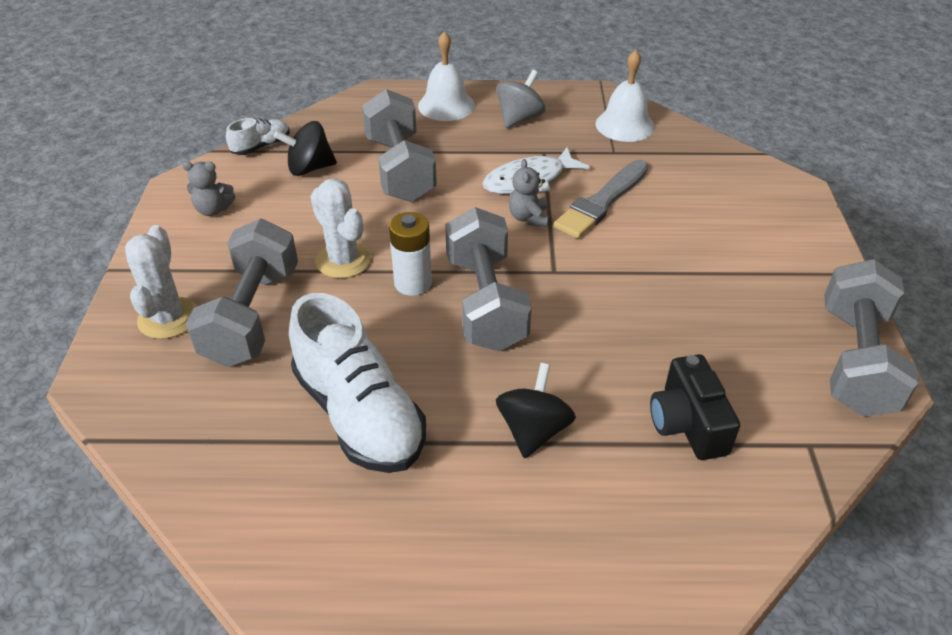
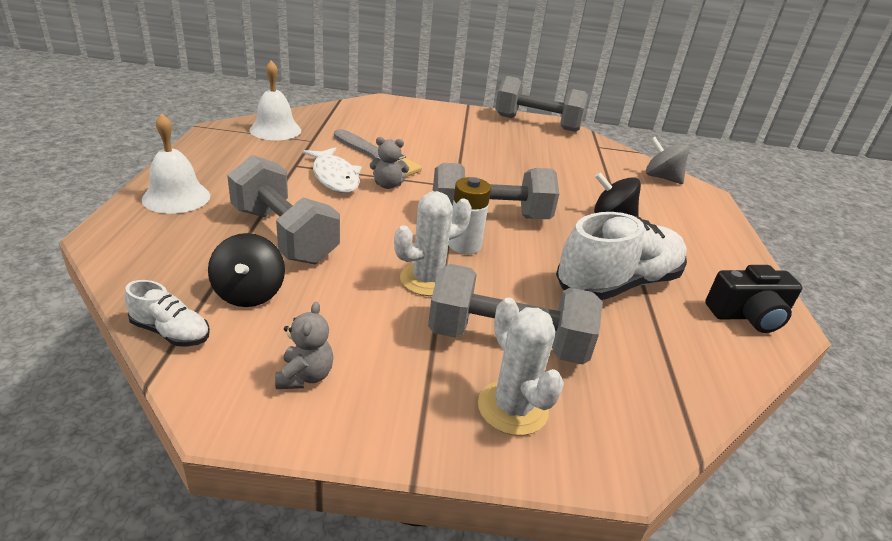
camera: 90 degrees left, 10 degrees down
white cactus [125,225,197,339] -> white cactus turned 60 degrees clockwise [478,297,564,436]
white shoe [226,118,290,155] -> white shoe turned 150 degrees clockwise [124,280,210,347]
grey dumbbell [362,89,437,202] -> grey dumbbell turned 60 degrees clockwise [227,155,340,264]
grey spinning top [496,70,545,128] -> grey spinning top moved to [646,137,689,184]
black camera [650,354,740,460] -> black camera moved to [705,265,803,333]

